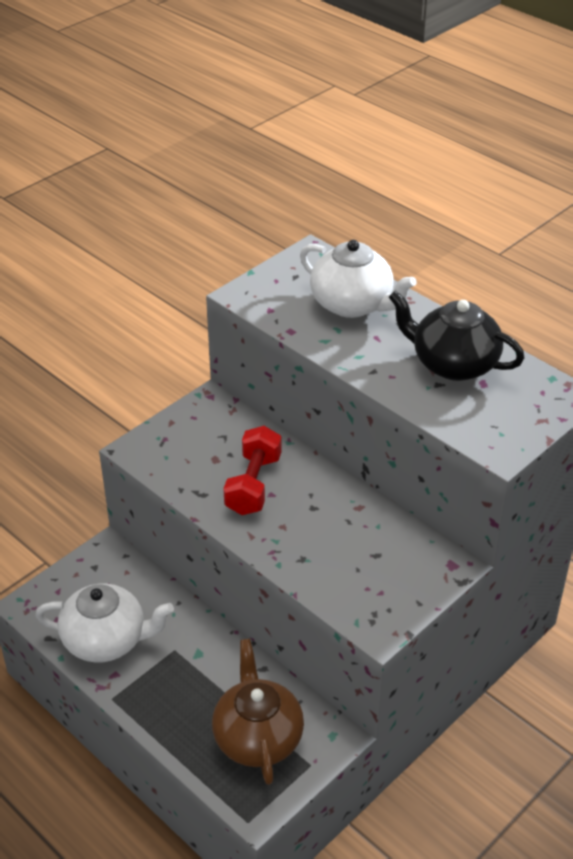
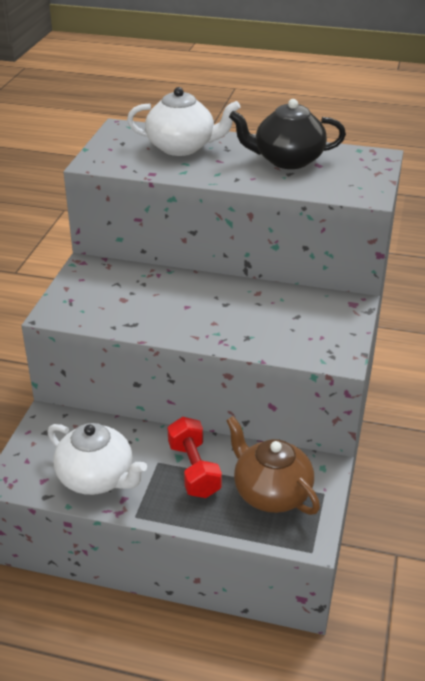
camera: 30 degrees left, 5 degrees down
white teapot [35,583,174,662] -> white teapot turned 60 degrees clockwise [48,423,147,495]
red dumbbell [223,426,281,515] -> red dumbbell moved to [167,417,222,498]

